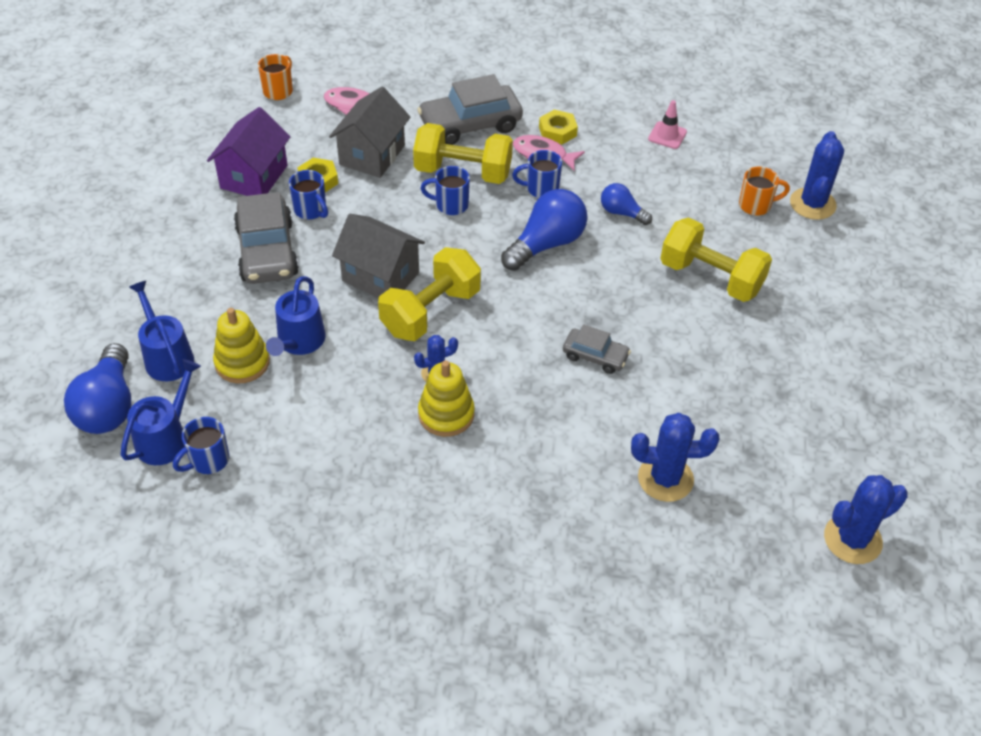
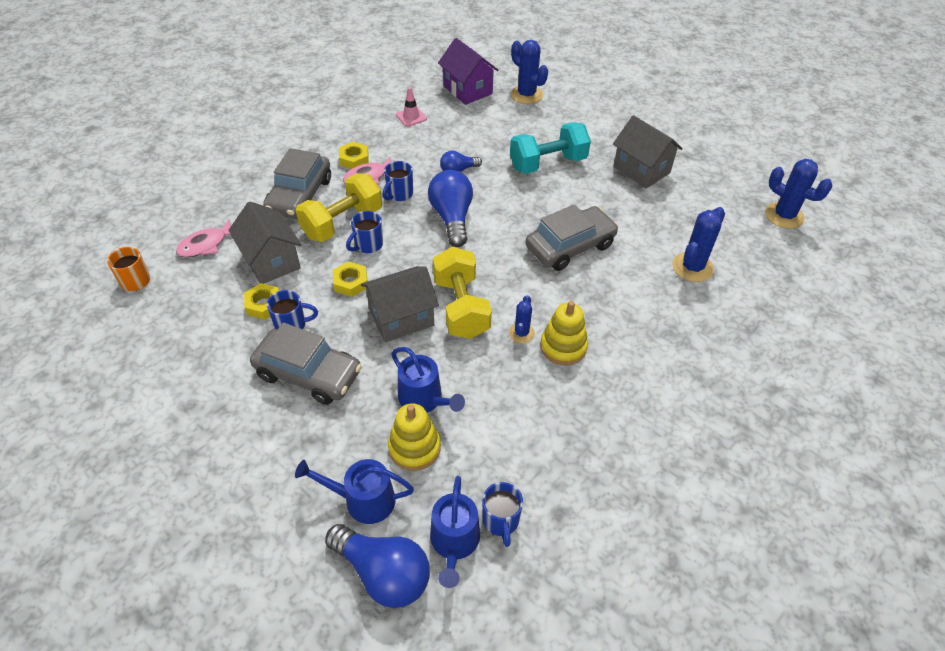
camera: 55 degrees left, 0 degrees up
blue watering can [121,359,201,465] -> blue watering can turned 150 degrees counterclockwise [430,476,480,588]
purple house [207,107,291,196] -> purple house moved to [438,38,499,105]
grey car [563,324,631,374] -> grey car [526,204,619,271], size x1.82
yellow dumbbell [660,217,772,302] -> turquoise dumbbell [510,122,591,174]
orange mug [739,166,790,216] -> none
blue cactus [824,475,908,564] -> blue cactus turned 60 degrees counterclockwise [765,159,832,229]
none -> yellow nut [333,261,368,297]
none -> grey house [613,115,683,188]

